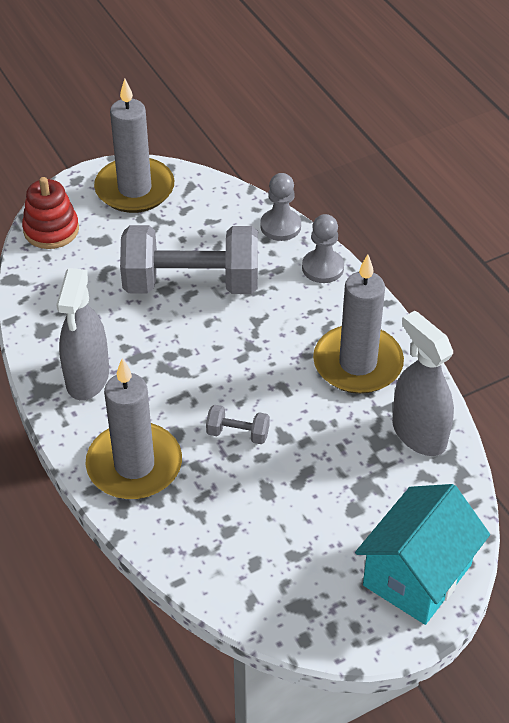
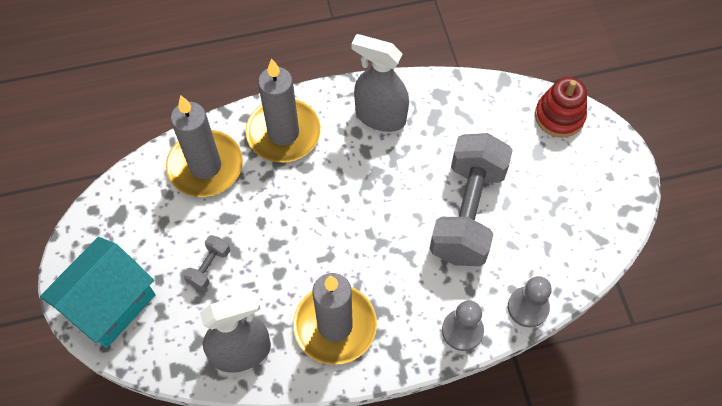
camera: 105 degrees right, 15 degrees up
grey candle [94,79,174,213] -> grey candle moved to [166,95,243,197]
grey dumbbell [206,405,270,444] -> grey dumbbell moved to [183,235,230,290]
turquoise house [355,484,490,625] -> turquoise house turned 75 degrees clockwise [40,237,156,348]

